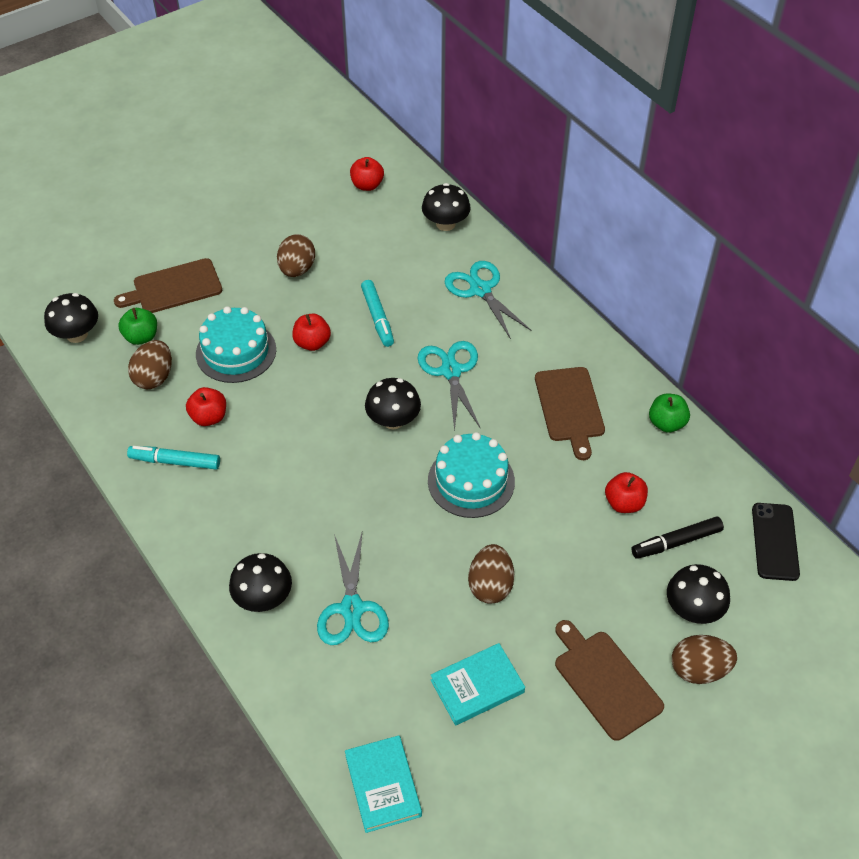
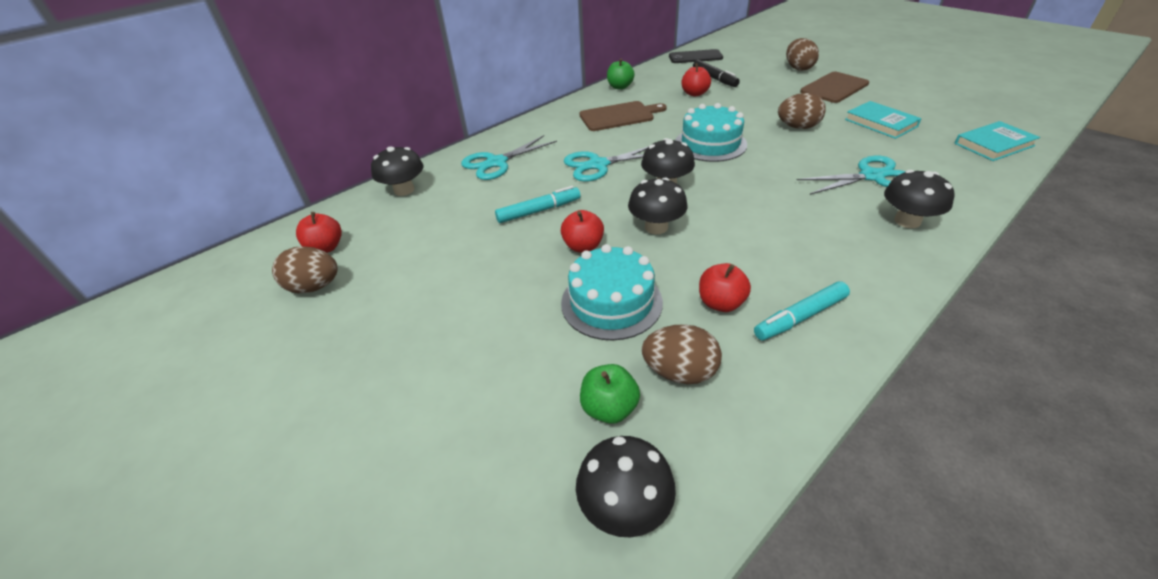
camera: 95 degrees left, 10 degrees down
brown cutting board [114,258,223,313] -> none
turquoise marker [127,446,220,470] -> turquoise marker turned 60 degrees clockwise [754,281,850,340]
brown egg [277,234,315,277] -> brown egg moved to [272,246,337,293]
black mushroom [667,564,730,624] -> black mushroom moved to [628,177,688,234]

